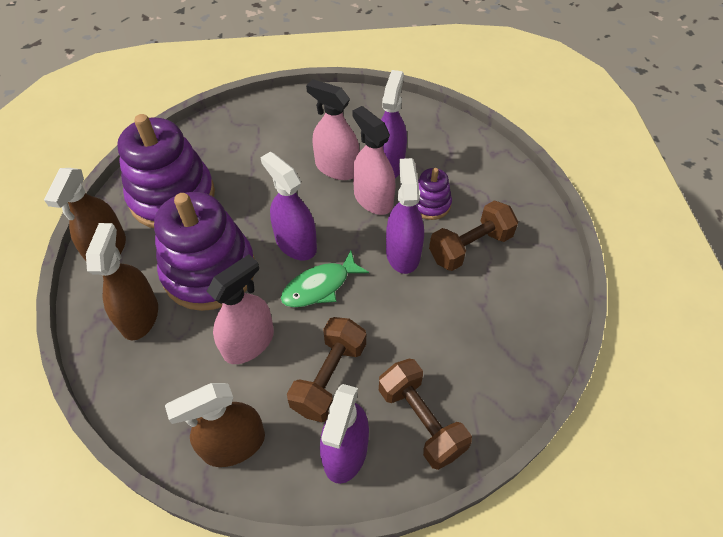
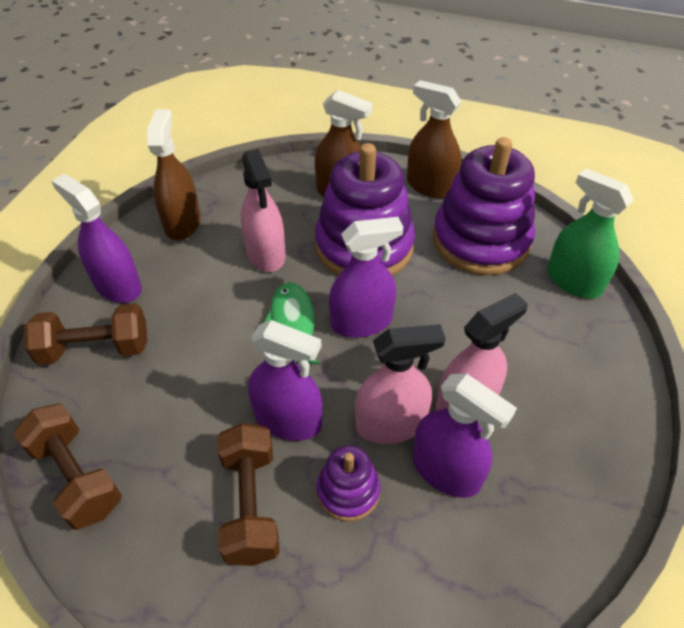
camera: 115 degrees right, 5 degrees down
brown dumbbell [287,317,366,422] -> brown dumbbell moved to [13,404,122,530]
none -> green spray bottle [547,169,634,298]

